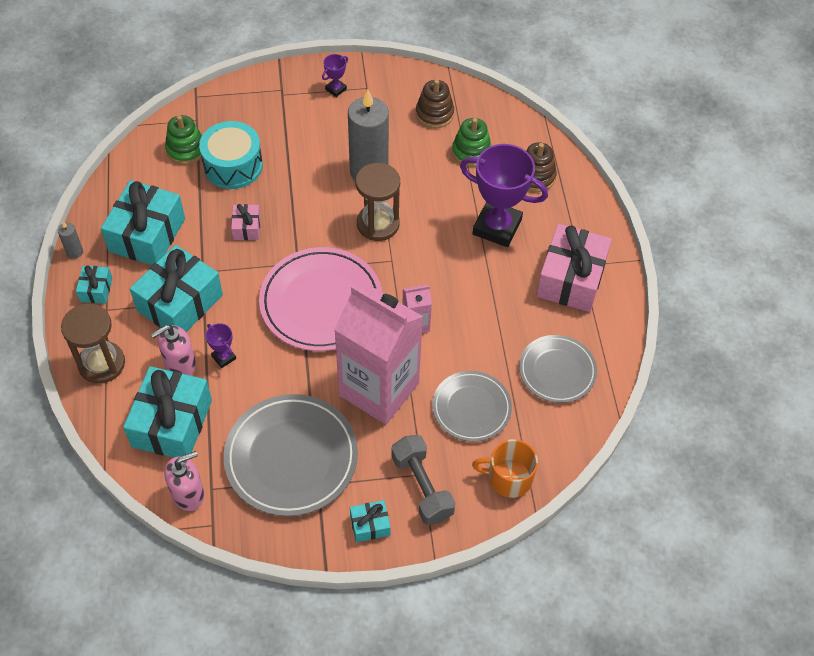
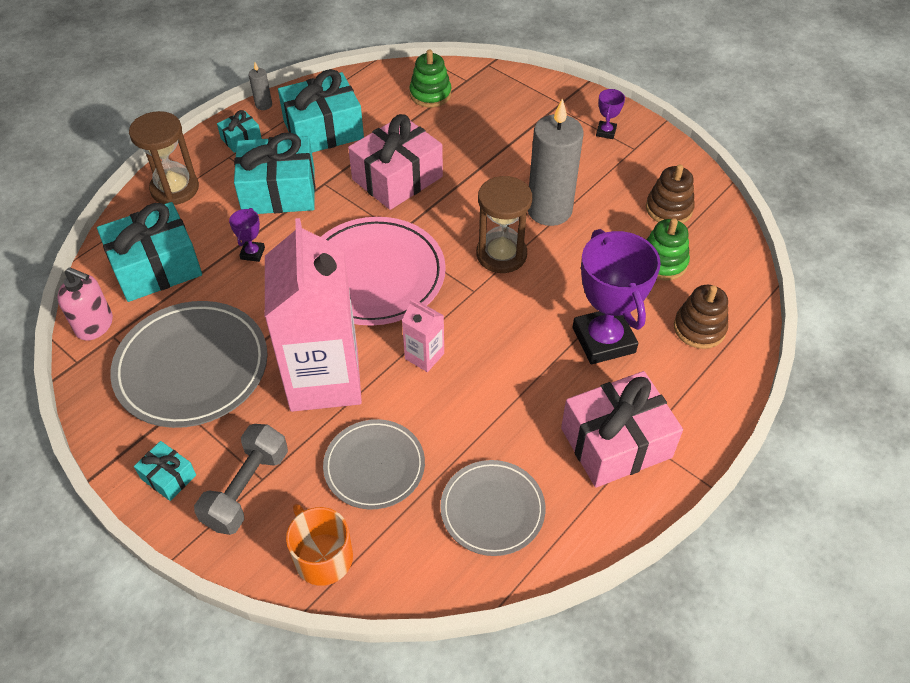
camera: 50 degrees right, 5 degrees down
pink soap dispenser [151,325,196,376] -> none
turquoise drum [199,121,263,189] -> none
pink gift [231,204,260,240] -> pink gift [348,114,443,210], size x2.11
purple trophy [322,54,348,97] -> purple trophy turned 75 degrees counterclockwise [596,89,625,139]

